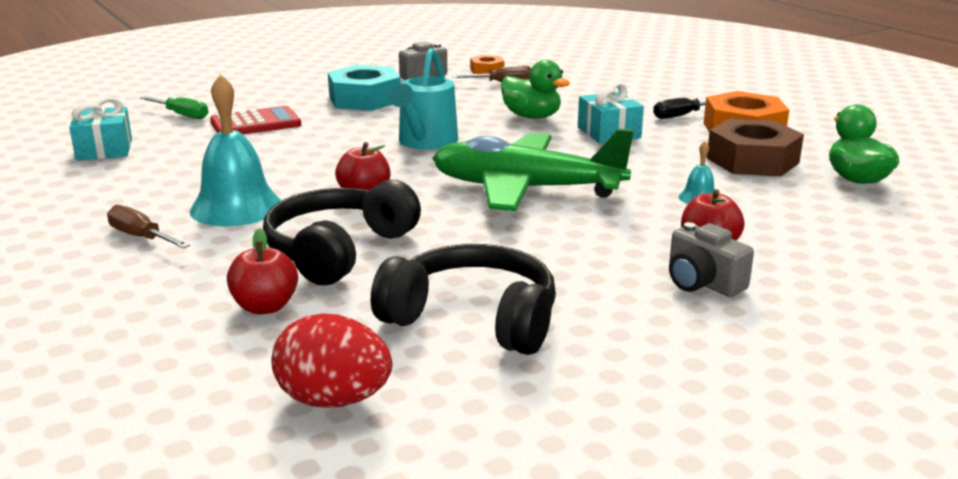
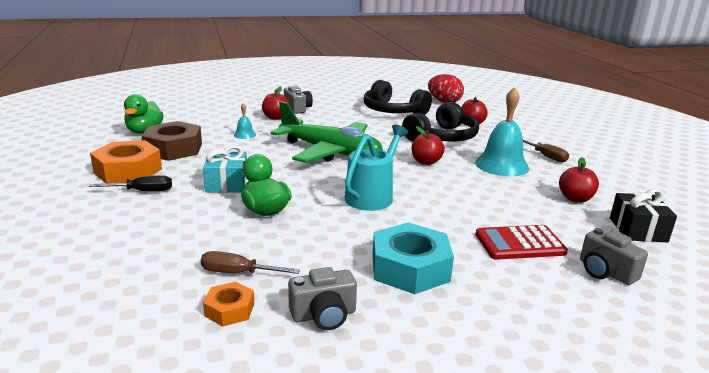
camera: 165 degrees left, 0 degrees up
turquoise gift [69,97,132,161] -> black gift [610,189,677,242]
green screwdriver [140,96,208,119] -> grey camera [580,228,648,285]
none -> red apple [559,157,599,203]

